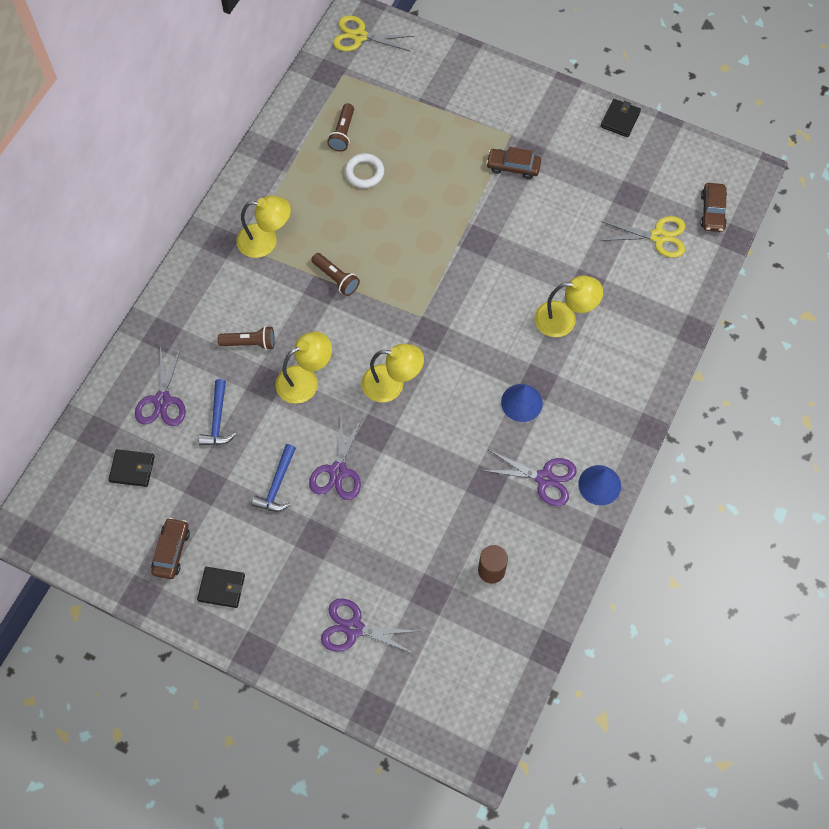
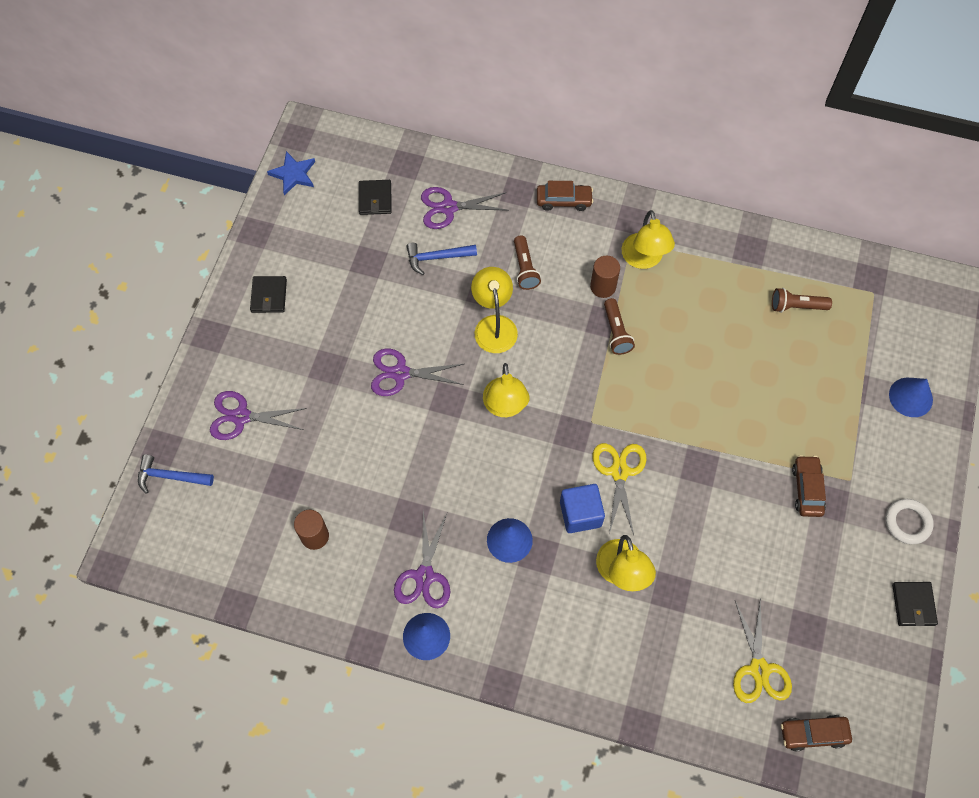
camera: 80 degrees right, 0 degrees up
brown car [151,518,190,579] -> brown car moved to [537,181,593,211]
blue hammer [252,444,296,512] -> blue hammer moved to [138,454,214,494]
yellow lamp [276,331,332,404] -> yellow lamp turned 150 degrees counterclockwise [471,267,518,353]
brown flashlight [311,253,360,296] -> brown flashlight turned 45 degrees counterclockwise [604,298,635,355]
purple scissors [321,598,419,654] -> purple scissors turned 90 degrees counterclockwise [210,391,307,440]
yellow scissors [333,15,414,51] -> yellow scissors moved to [593,443,646,535]
white ring [345,153,384,188] -> white ring moved to [885,499,934,544]
black wallet [601,99,641,137] -> black wallet turned 75 degrees clockwise [892,582,938,626]
none -> blue star [267,151,315,195]
none -> blue cube [560,484,605,533]
none -> brown cylinder [590,256,620,298]
none -> blue cone [889,378,933,417]

